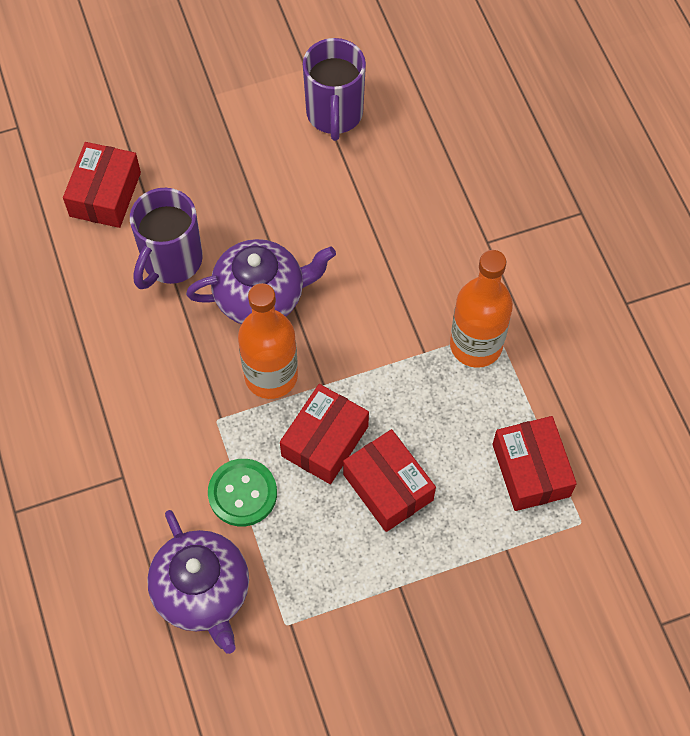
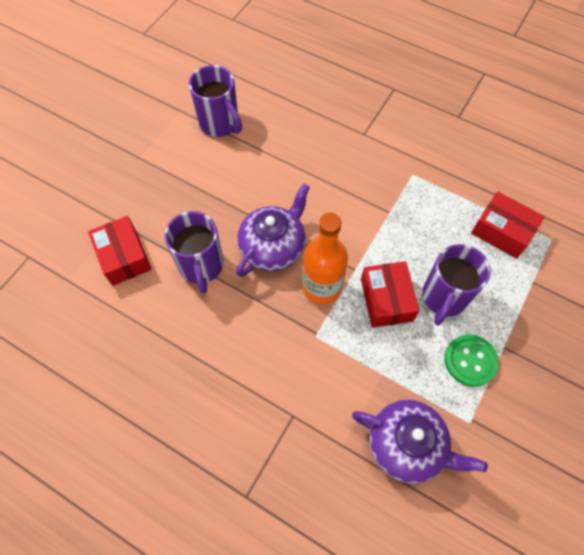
camera: 40 degrees left, 0 degrees up
green button [208,459,277,526] -> green button moved to [445,334,499,387]
red box [343,429,436,532] -> purple mug [422,244,491,325]
orange bottle [450,250,513,368] -> none

